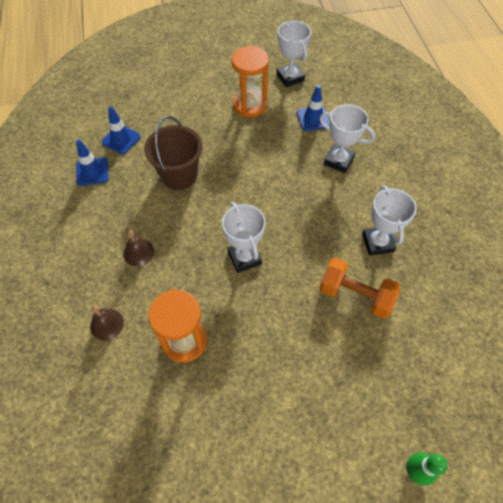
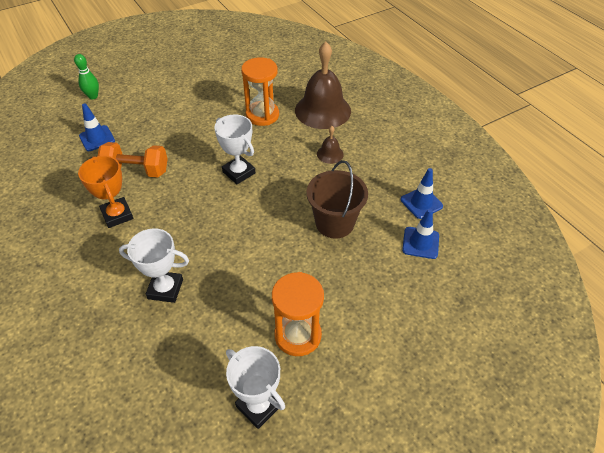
camera: 160 degrees right, 10 degrees down
brown bell [90,305,124,340] -> brown bell [295,42,351,129], size x2.26
blue traffic cone [297,85,330,131] -> blue traffic cone moved to [79,103,115,151]
white trophy [362,185,416,256] -> orange trophy [78,156,133,228]

